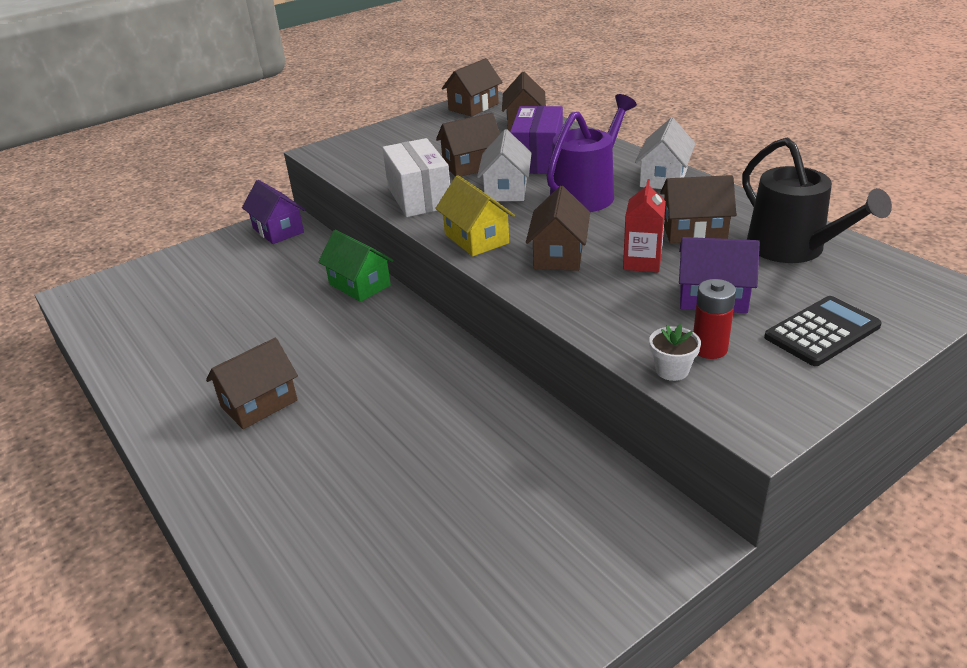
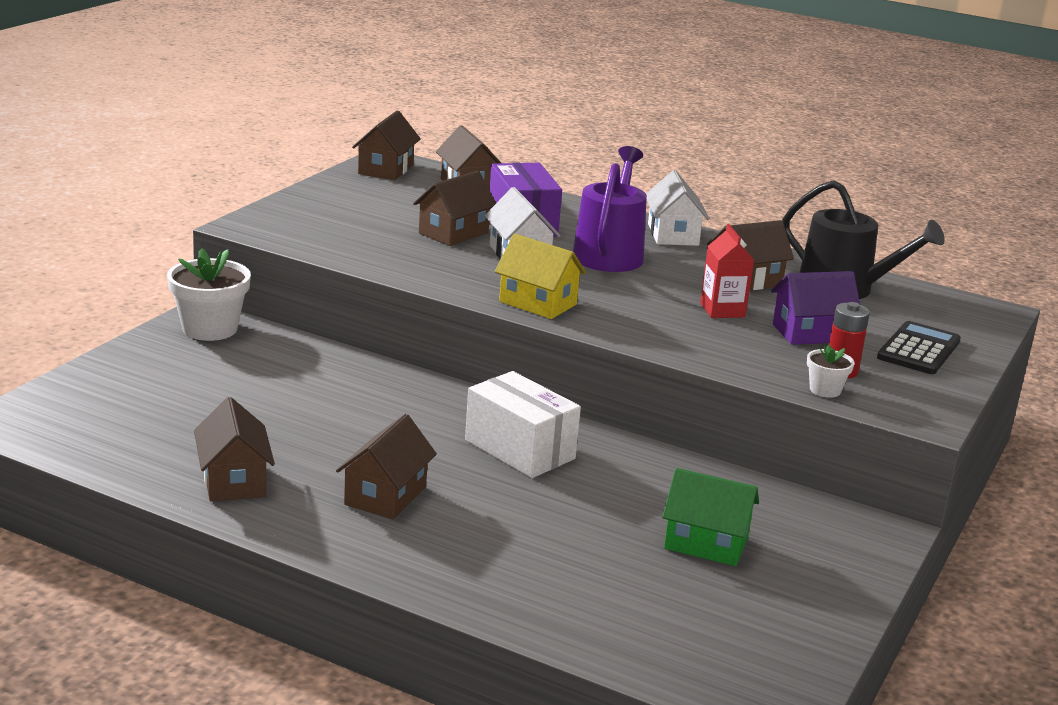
camera: 30 degrees left, 10 degrees down
purple house [242,180,305,244] -> white flower pot [167,248,251,341]
green house [318,230,394,302] -> green house moved to [662,468,759,566]
white box [382,138,450,217] -> white box moved to [465,371,581,478]
brown house [526,186,590,271] -> brown house moved to [194,397,275,501]

